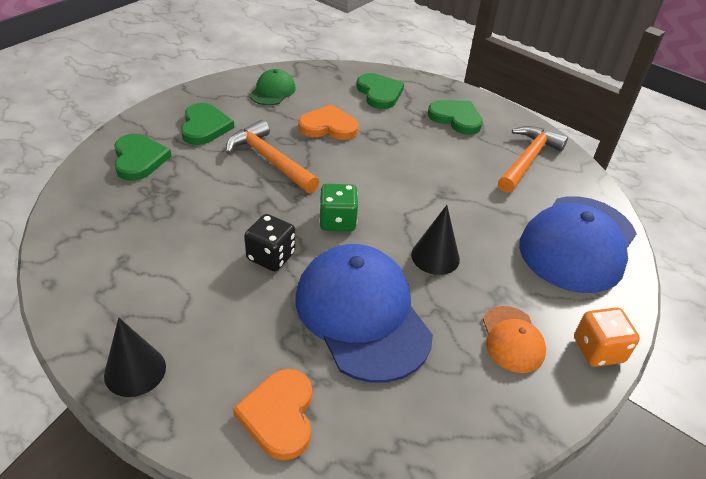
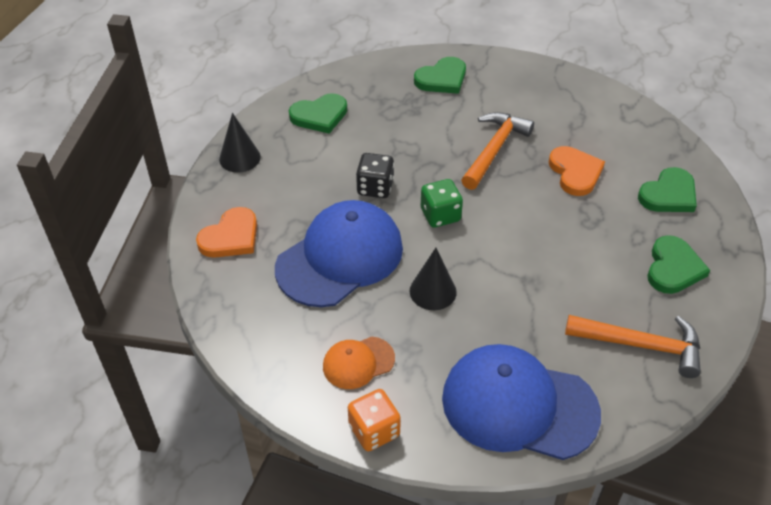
camera: 75 degrees right, 5 degrees up
green heart [181,103,234,145] -> green heart moved to [289,93,347,134]
orange heart [233,369,312,460] -> orange heart turned 150 degrees clockwise [196,207,257,258]
green cap [249,69,296,106] -> none

